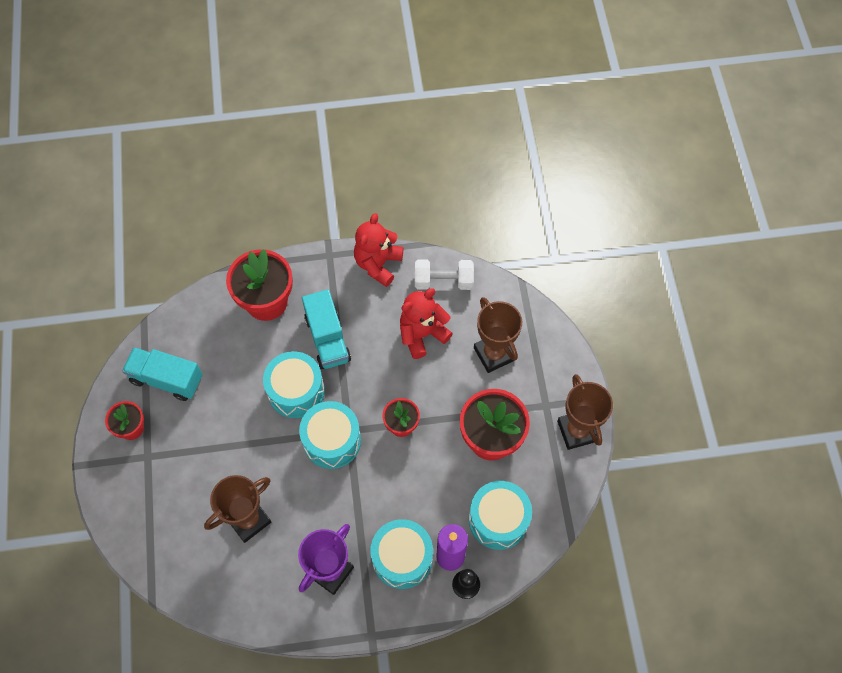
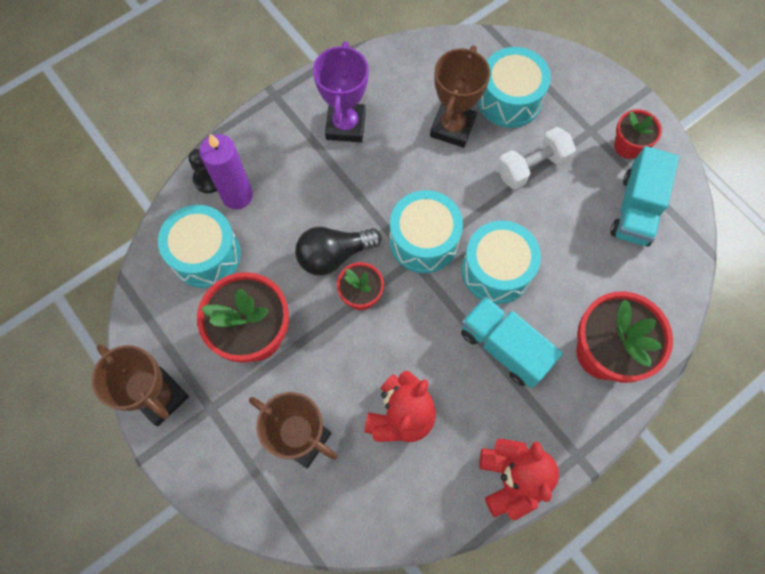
camera: 150 degrees right, 5 degrees up
turquoise truck [122,347,203,401] -> turquoise truck turned 120 degrees clockwise [610,146,679,247]
turquoise drum [370,519,433,589] -> turquoise drum moved to [478,47,551,128]
white dumbbell [415,260,474,290] -> white dumbbell moved to [497,127,576,190]
none -> black light bulb [295,227,381,276]

